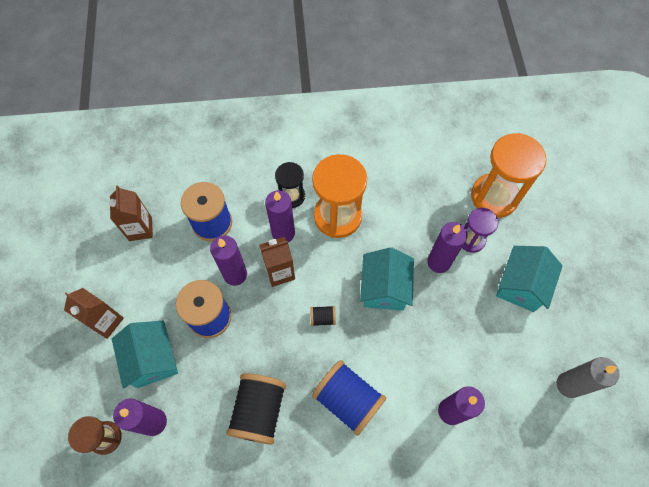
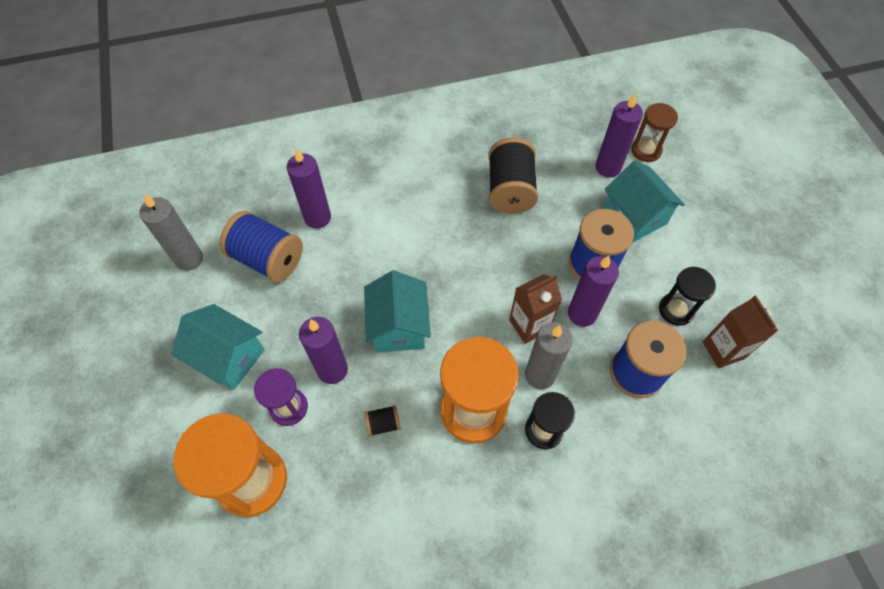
camera: 170 degrees right, 5 degrees down
brown carton [64,288,124,339] -> none
purple candle [265,190,295,242] -> grey candle [525,322,572,389]
black spool [310,306,336,326] -> black spool moved to [365,405,401,437]
blue spool [312,360,386,436] -> blue spool moved to [219,211,303,282]
turquoise house [496,246,563,312] -> turquoise house turned 75 degrees counterclockwise [171,304,265,390]
none -> black hourglass [659,267,716,326]

